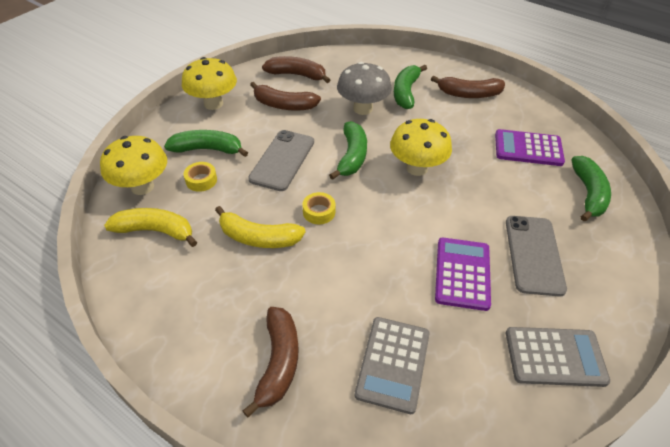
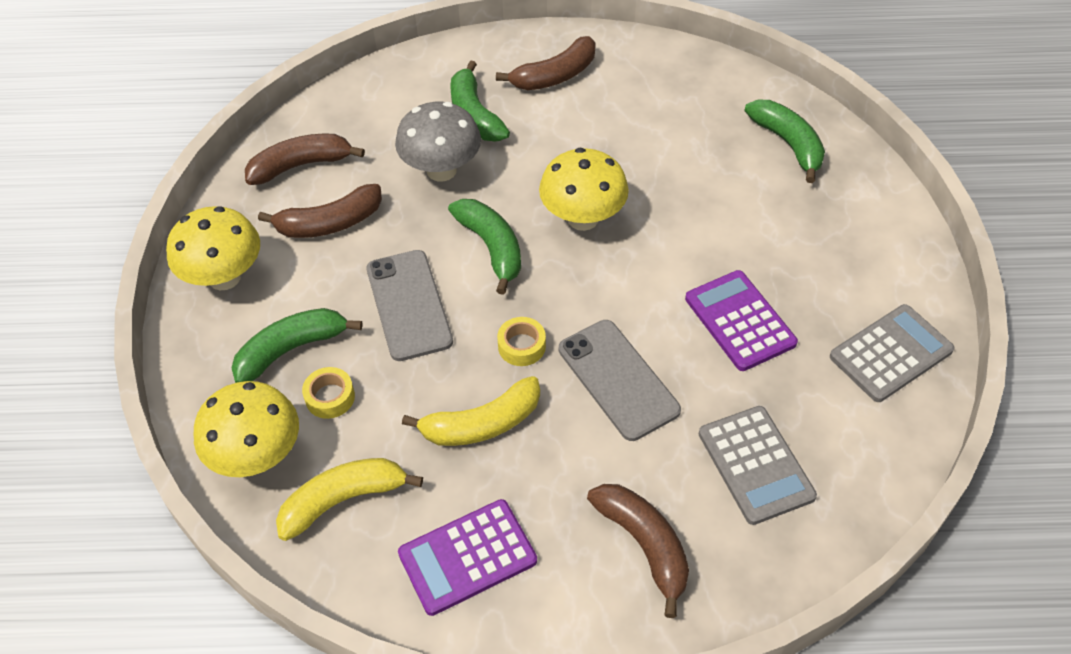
camera: 35 degrees left, 5 degrees up
purple calculator [495,129,565,166] -> purple calculator moved to [398,499,537,616]
grey phone [506,216,567,297] -> grey phone moved to [559,320,681,441]

